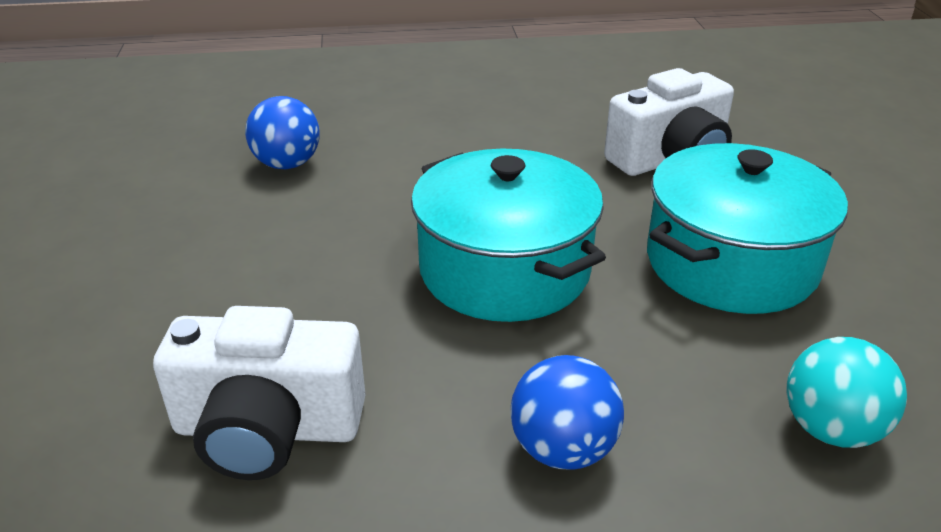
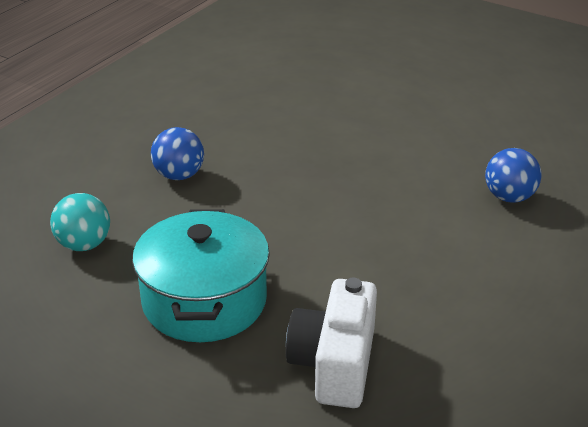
camera: 130 degrees right, 0 degrees up
white camera [153,306,366,480] -> none
turquoise pot [411,149,606,322] -> none

